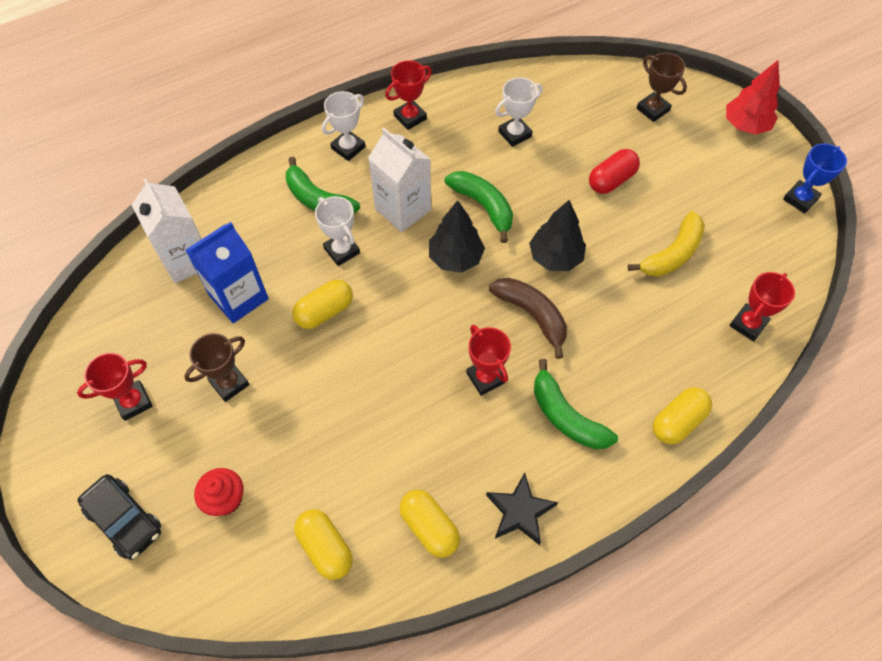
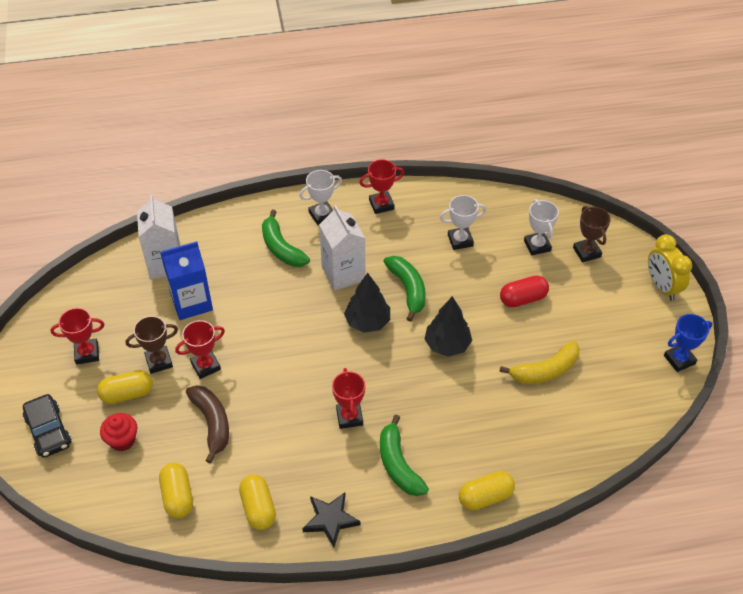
camera: 20 degrees right, 10 degrees down
yellow capsule [292,280,353,329] -> yellow capsule moved to [97,370,153,404]
white trophy [315,196,360,266] -> white trophy moved to [524,199,559,255]
brown banana [489,278,567,359] -> brown banana moved to [186,385,229,464]
red tree [726,60,780,134] -> yellow clock [648,234,692,301]
red trophy [729,272,795,341] -> red trophy moved to [175,320,225,379]

